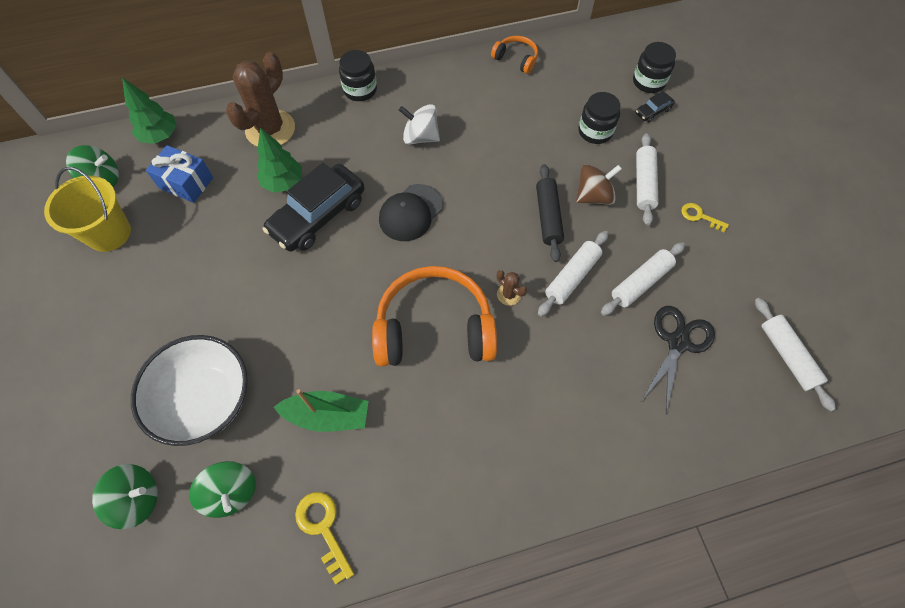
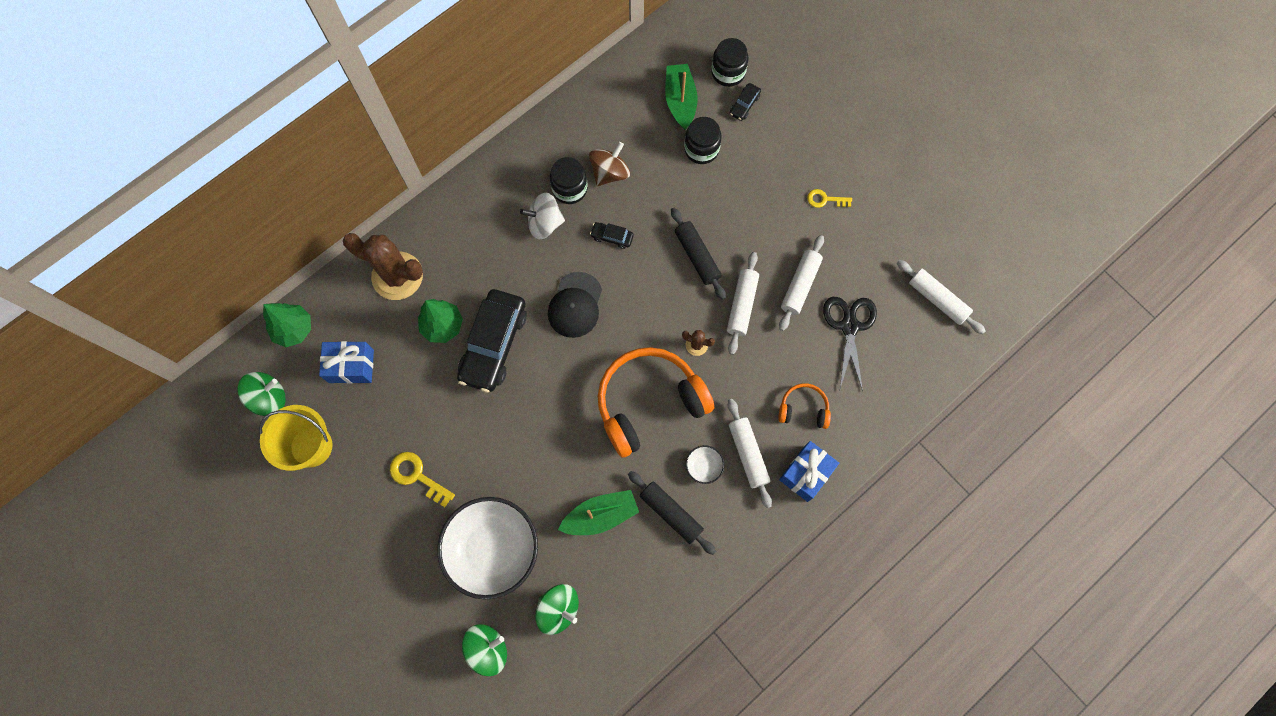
camera: 25 degrees left, 10 degrees up
brown cactus [226,52,295,147] -> brown cactus turned 75 degrees counterclockwise [343,233,423,300]
yellow key [295,492,354,585] -> yellow key moved to [390,452,455,507]
black jar [339,50,377,101] -> black jar moved to [550,157,588,204]
orange headphones [491,36,538,74] -> orange headphones moved to [778,383,831,429]
brown spinning top [576,164,622,205] -> brown spinning top moved to [589,142,630,186]
white rolling pin [636,133,659,226] -> white rolling pin moved to [728,399,772,508]
none -> black car [590,222,634,249]
none -> black rolling pin [628,471,716,555]
none -> green boat [665,64,698,130]
none -> white bowl [686,445,724,484]
none -> blue gift [779,441,839,502]

